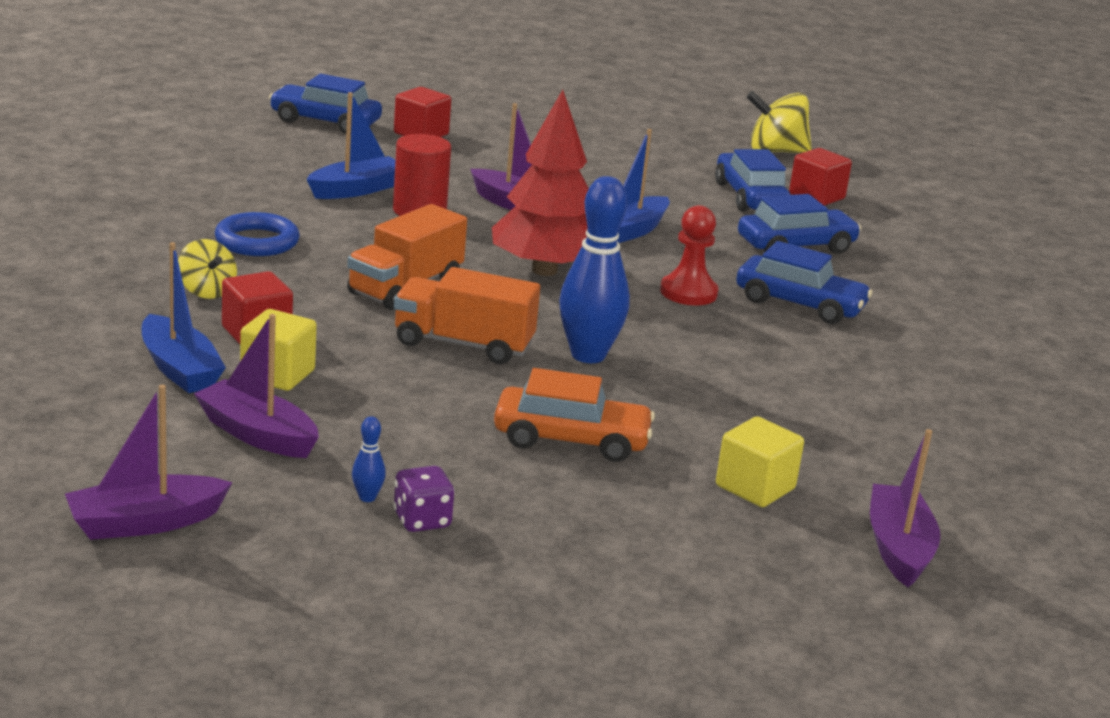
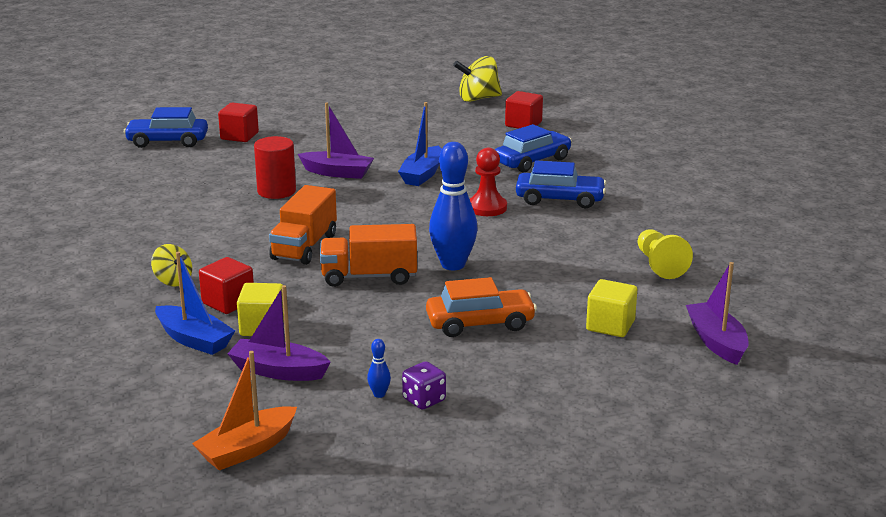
camera: 15 degrees left, 0 degrees up
purple boat [65,385,232,540] -> orange boat [192,351,297,470]
blue ring [215,212,300,256] -> none
blue boat [307,92,395,199] -> none
red tree [492,90,589,276] -> none
blue car [715,149,790,212] -> none
none -> yellow pawn [638,229,693,279]

